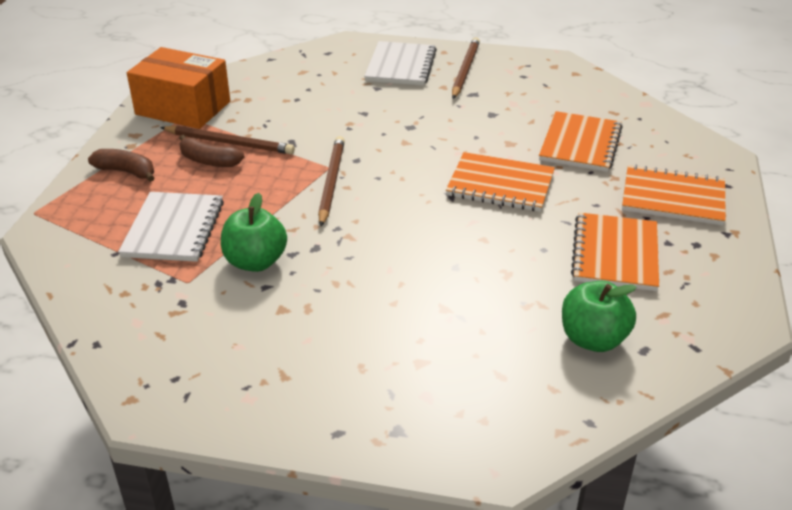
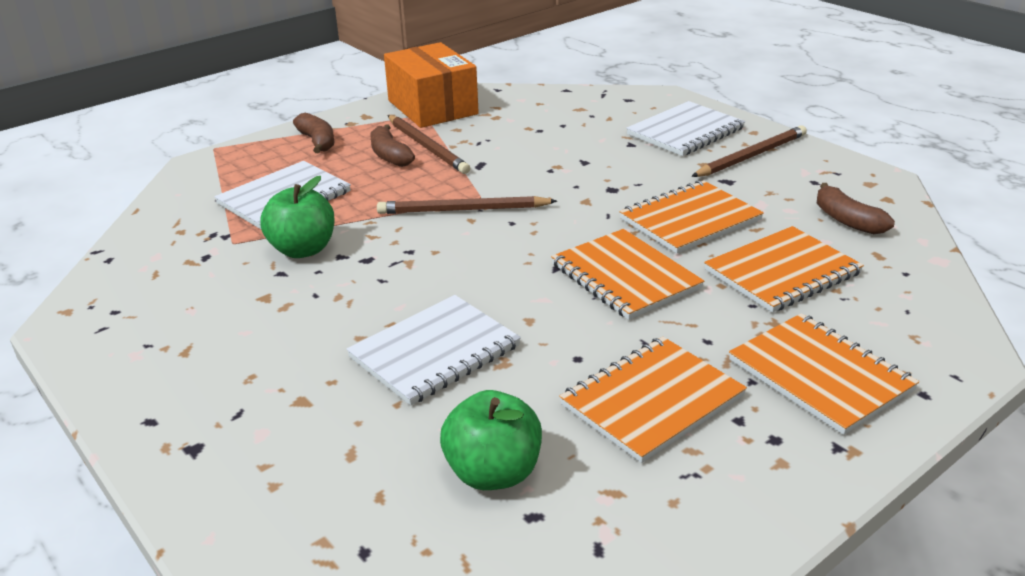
camera: 40 degrees right, 5 degrees down
brown pencil [318,136,345,226] -> brown pencil turned 135 degrees counterclockwise [377,196,557,214]
none -> white notebook [346,295,521,405]
none -> orange notebook [619,180,764,254]
none -> brown banana [817,183,895,234]

